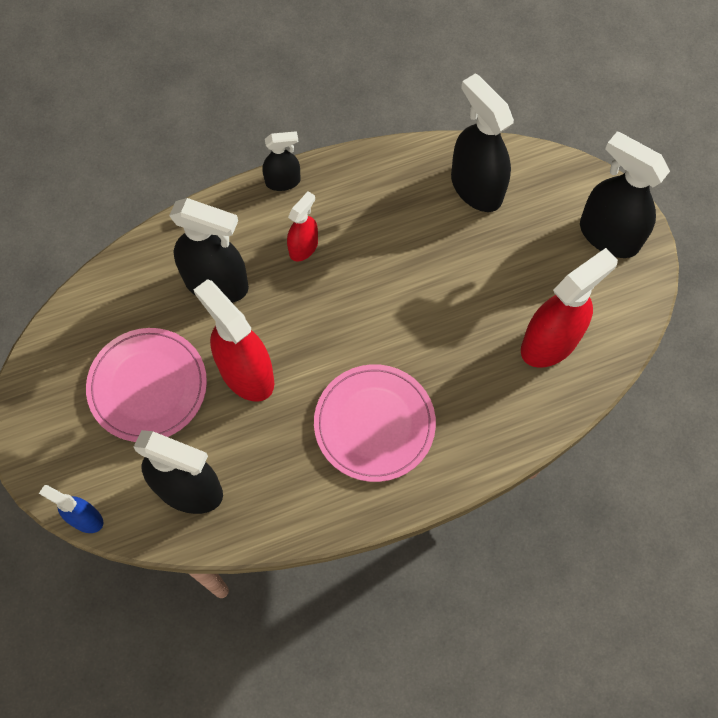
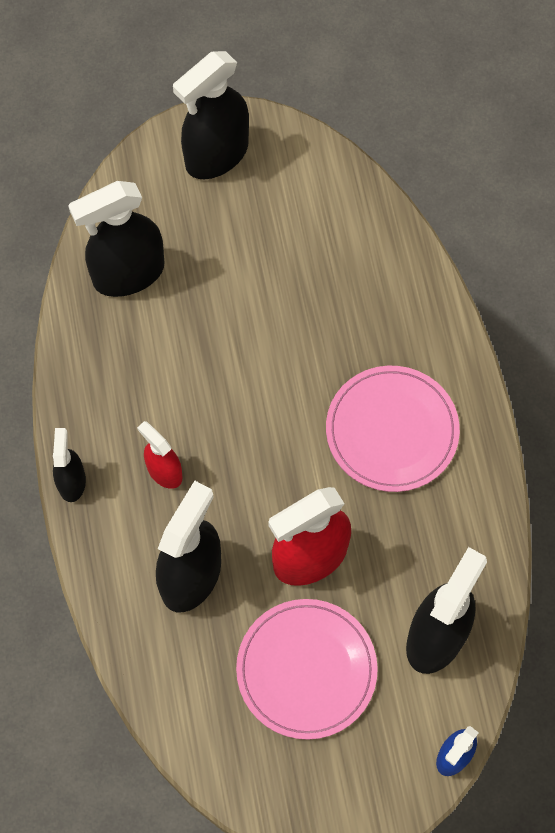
camera: 80 degrees left, 0 degrees up
red spray bottle [521,248,618,368] -> none

